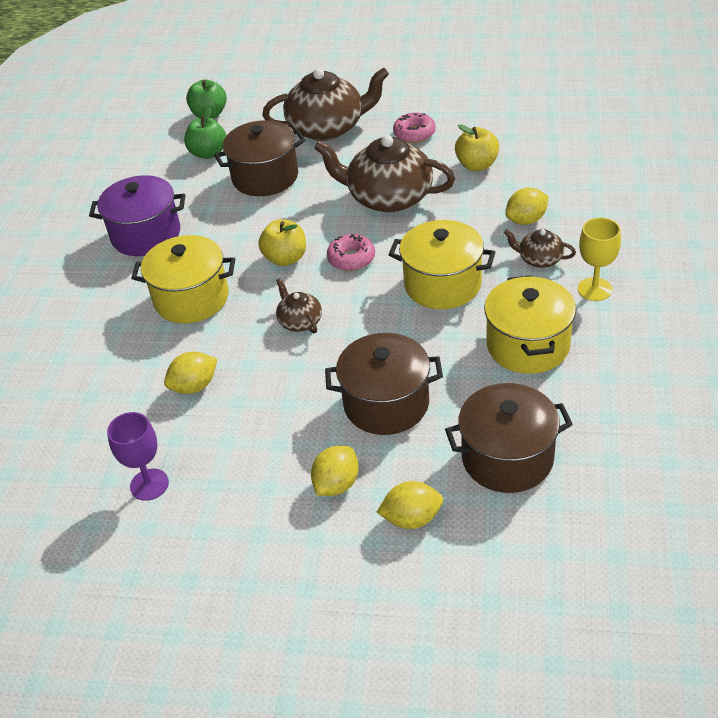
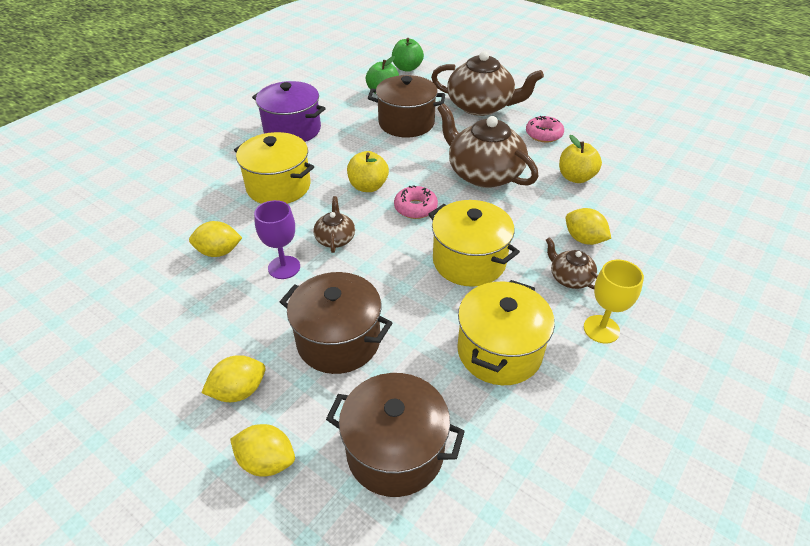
camera: 25 degrees right, 0 degrees up
purple goblet [107,412,169,501] -> purple goblet moved to [254,200,300,279]
yellow lemon [505,188,548,225] -> yellow lemon turned 45 degrees clockwise [566,208,611,245]

